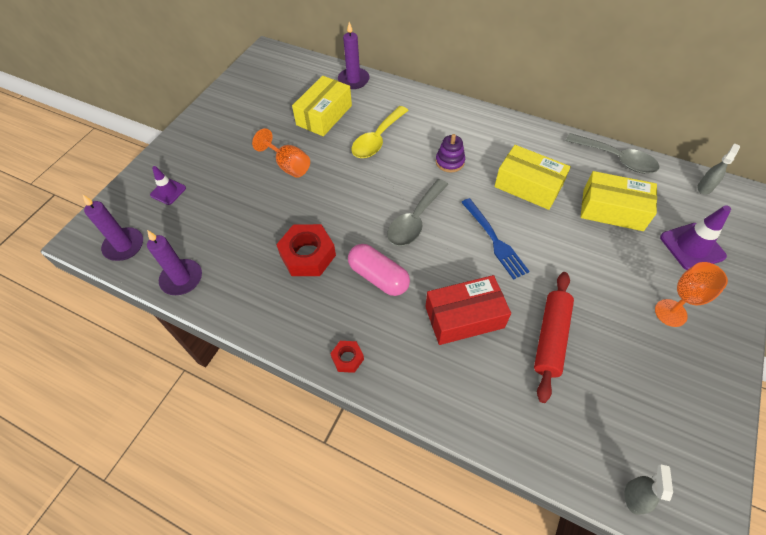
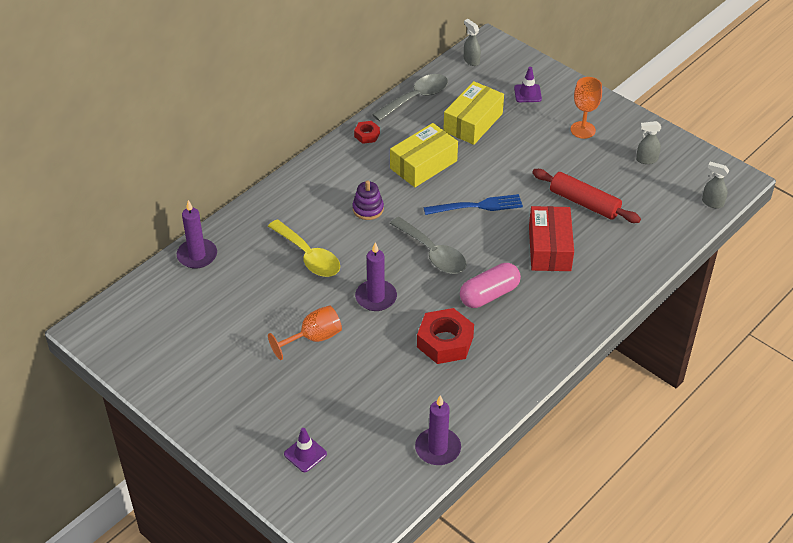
camera: 75 degrees left, 10 degrees down
purple candle [82,194,143,261] -> purple candle moved to [355,242,397,311]
yellow box [292,76,352,136] -> none
red nut [330,341,364,373] -> red nut moved to [354,121,380,144]
purple traffic cone [660,205,731,270] -> purple traffic cone [514,67,542,102], size x0.63
none -> grey spray bottle [636,121,661,164]

